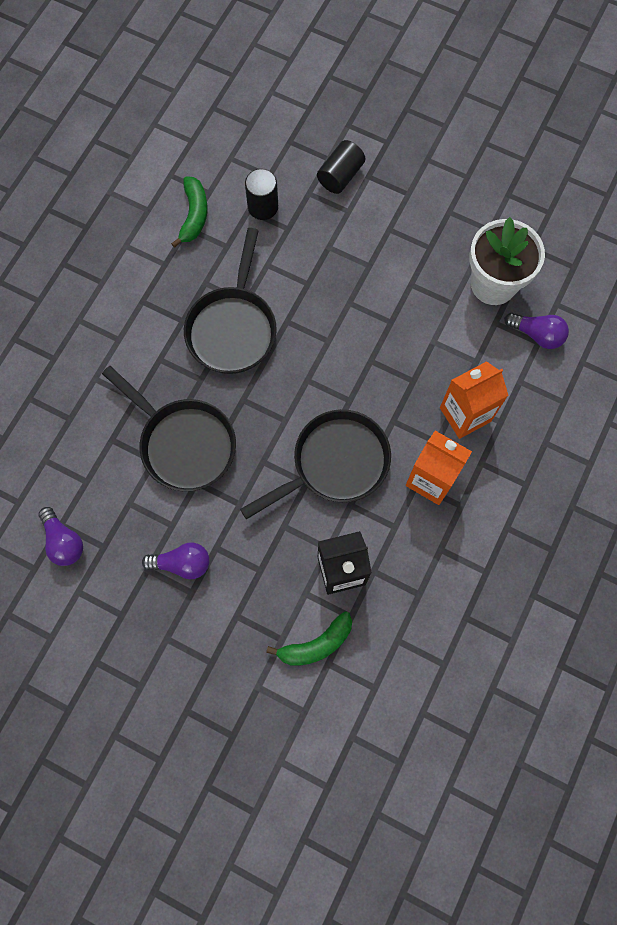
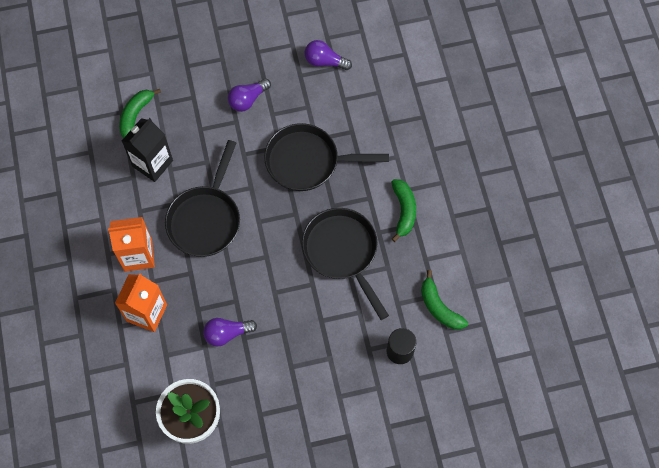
camera: 140 degrees right, 5 degrees down
black cylinder [317,140,365,194] -> none
purple light bulb [504,313,569,349] -> purple light bulb moved to [203,318,257,347]
none -> green banana [391,179,416,242]

